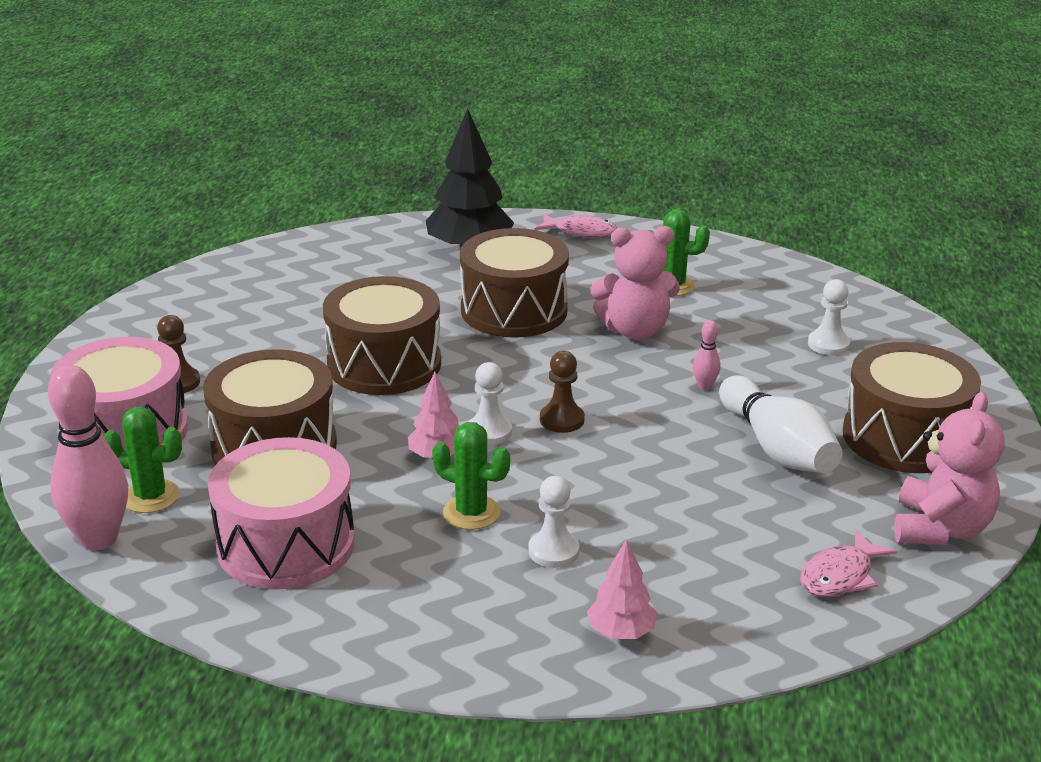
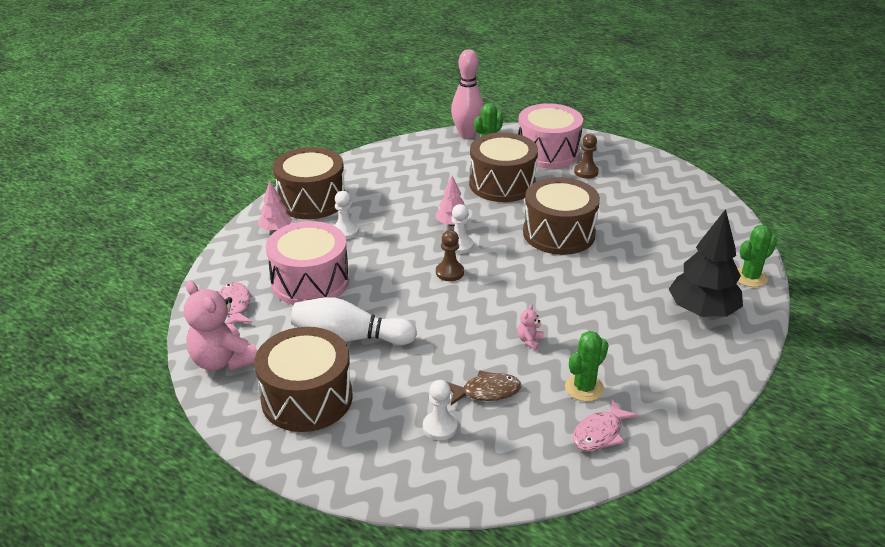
camera: 120 degrees right, 5 degrees up
pink drum [208,437,355,590] -> pink drum moved to [266,221,349,305]
green cactus [432,422,510,530] -> green cactus moved to [737,225,777,287]
brown drum [460,228,569,338] -> brown drum moved to [273,147,345,219]
pink fish [535,214,617,238] -> pink fish moved to [572,398,638,451]
pink teddy bear [590,226,680,339] -> pink teddy bear [517,304,544,350], size x0.43
pink bowling pin [693,320,720,390] -> none
none -> brown fish [447,370,521,405]

